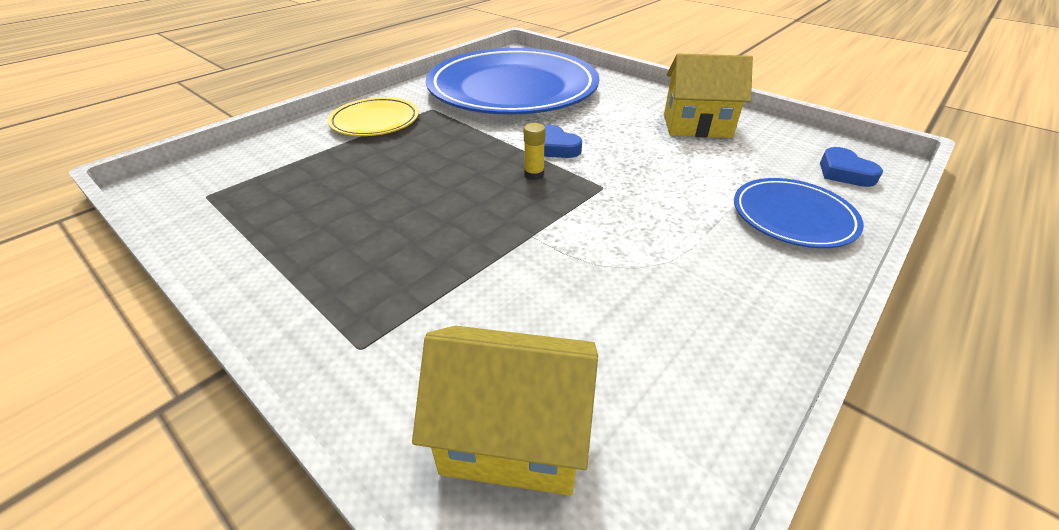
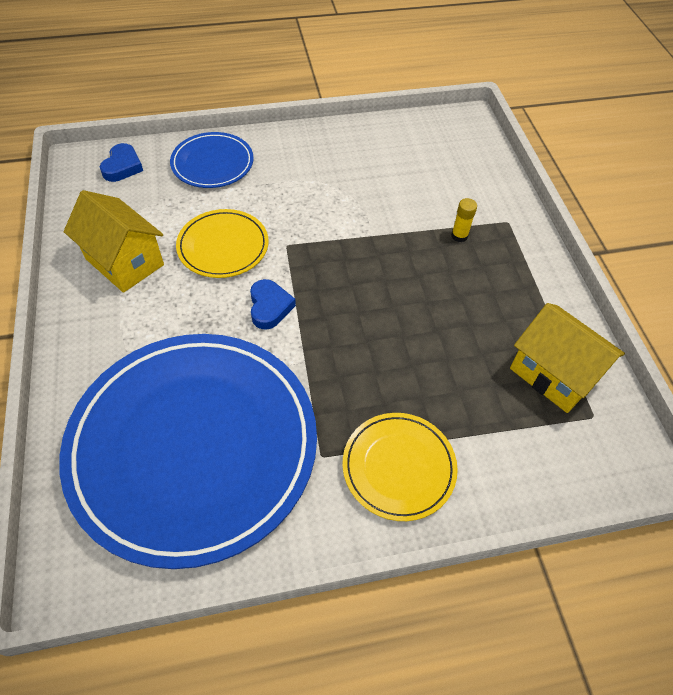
camera: 145 degrees left, 15 degrees up
yellow house [412,326,598,496] -> yellow house moved to [510,303,625,413]
yellow glue stick [524,123,546,180] -> yellow glue stick moved to [451,198,477,242]
none -> yellow plate [176,209,269,278]

